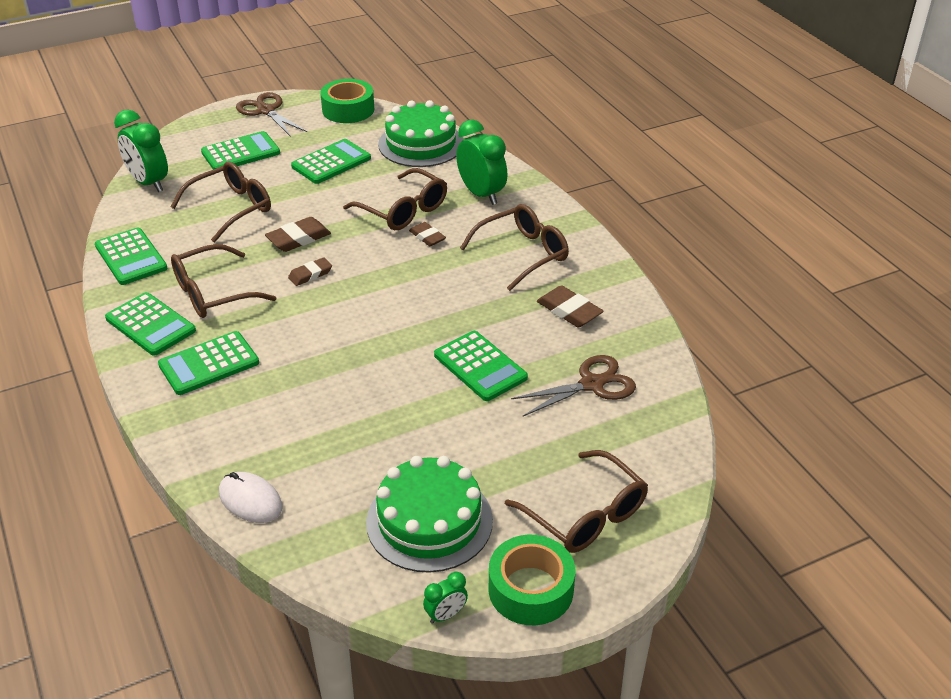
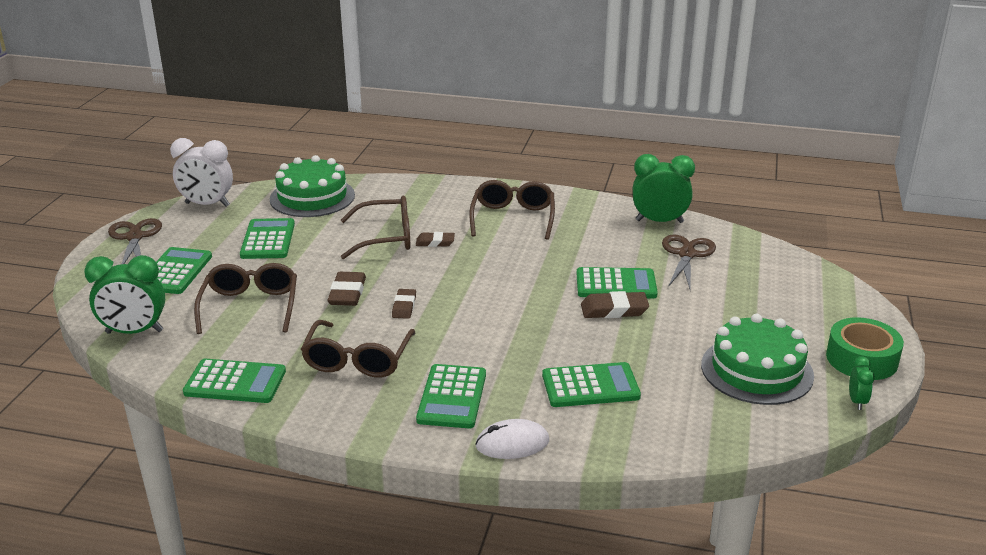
camera: 50 degrees left, 10 degrees down
green calculator [105,292,196,356] -> green calculator moved to [542,362,641,407]
white mouse [219,472,283,523] -> white mouse moved to [475,419,549,459]
brown scissors [236,92,307,137] -> brown scissors turned 75 degrees clockwise [108,218,162,264]
green tape [320,79,374,123] -> white clock [170,138,233,207]
green clock [456,119,507,205] -> green clock moved to [633,154,695,223]
brown glasses [505,450,648,553] -> none
brown eraser [537,285,604,327] -> brown eraser moved to [581,291,649,318]

